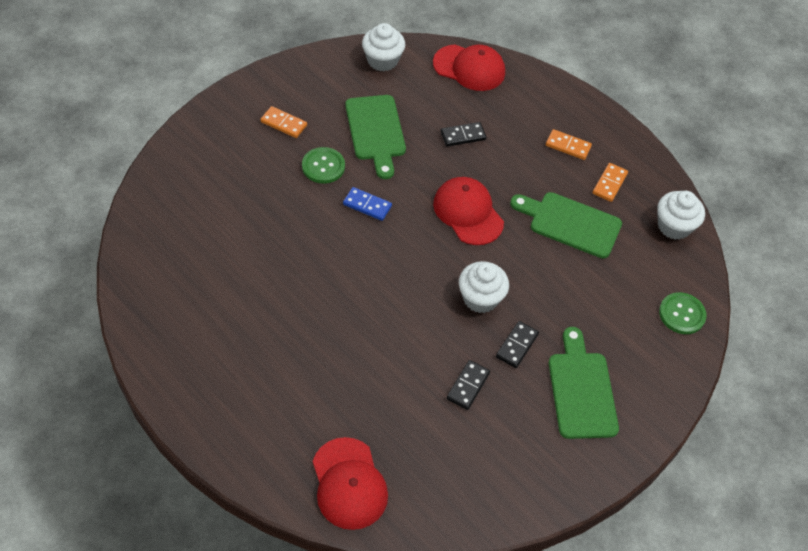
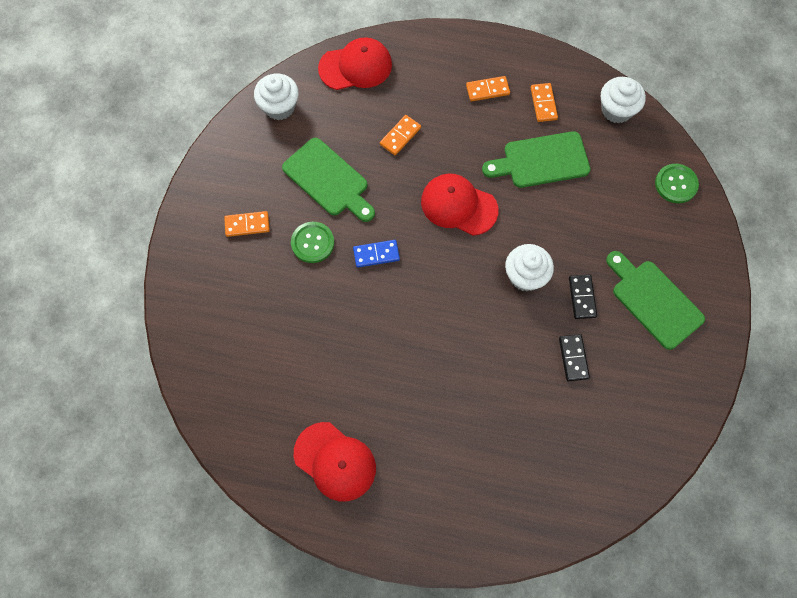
camera: 30 degrees left, 15 degrees up
red cap [313,437,388,530] -> red cap moved to [294,422,376,501]
black domino [440,122,486,146] -> orange domino [380,115,421,155]

